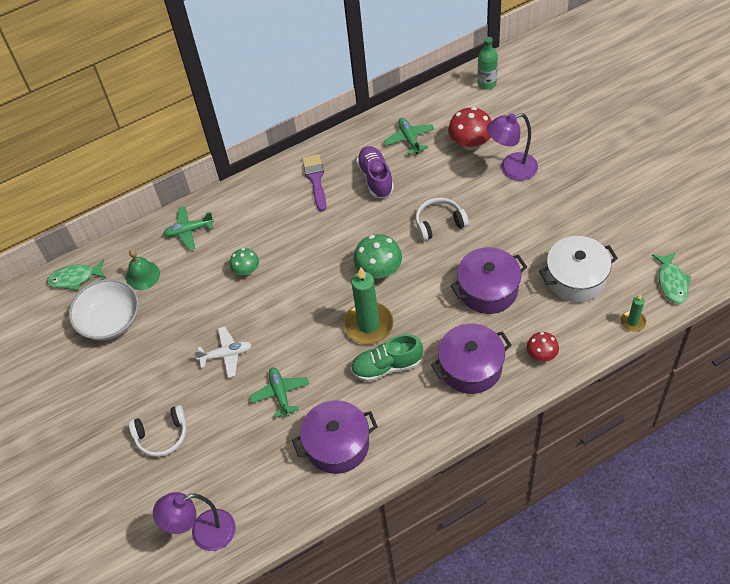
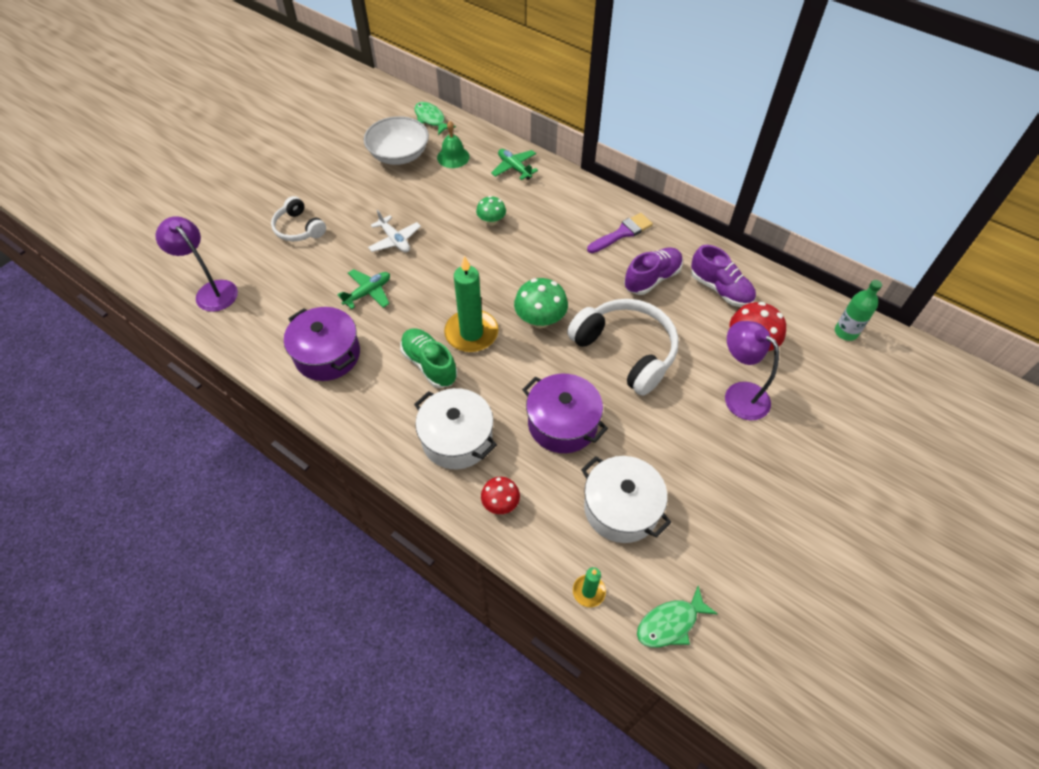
camera: 60 degrees right, 0 degrees up
green plane [384,118,434,155] -> purple shoe [691,245,756,307]
white headphones [415,198,469,241] -> white headphones [567,299,679,396], size x1.75
purple pot [431,324,511,394] -> white pot [414,388,497,469]

